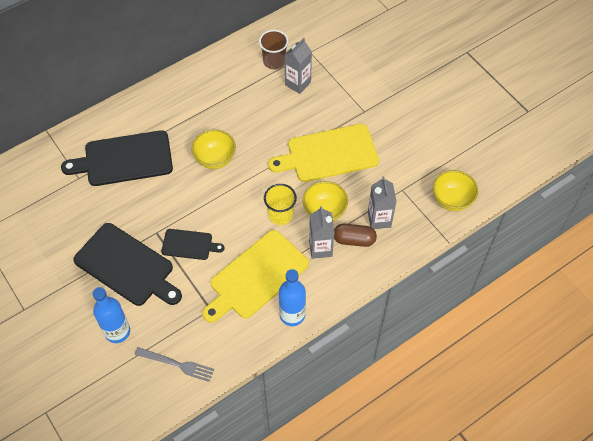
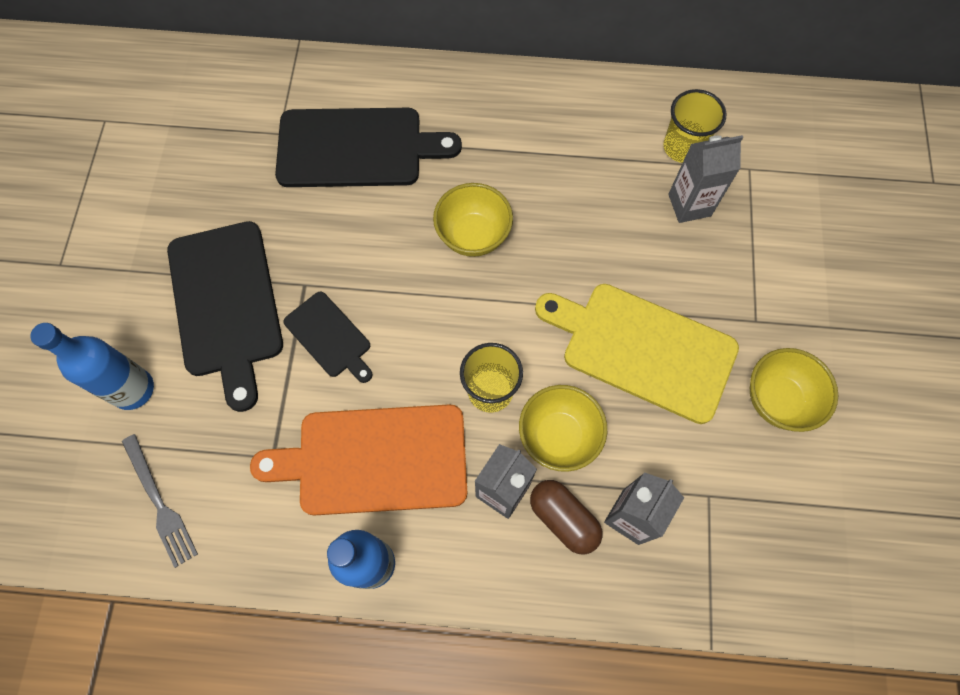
camera: 40 degrees right, 10 degrees up
black cutting board [61,130,173,186] -> black cutting board turned 150 degrees clockwise [275,108,462,187]
yellow cutting board [202,230,309,323] -> orange cutting board [250,404,467,515]
brown cup [259,30,288,69] -> yellow cup [663,89,726,163]
yellow bowl [433,170,478,211] -> yellow bowl moved to [750,348,838,432]

